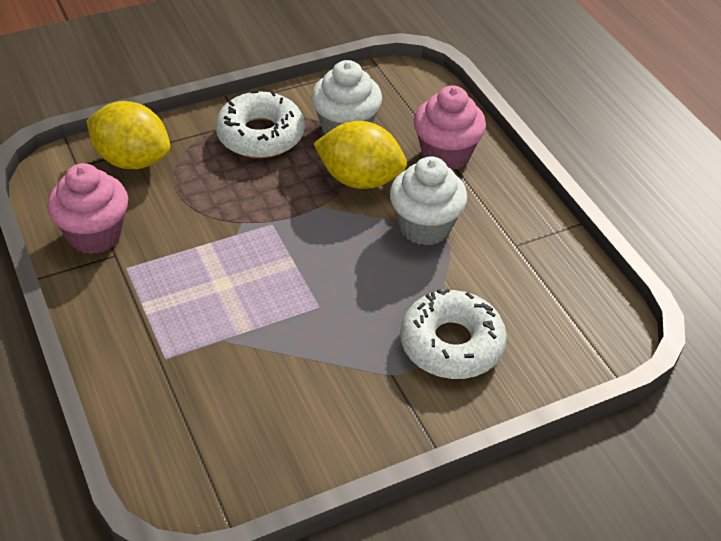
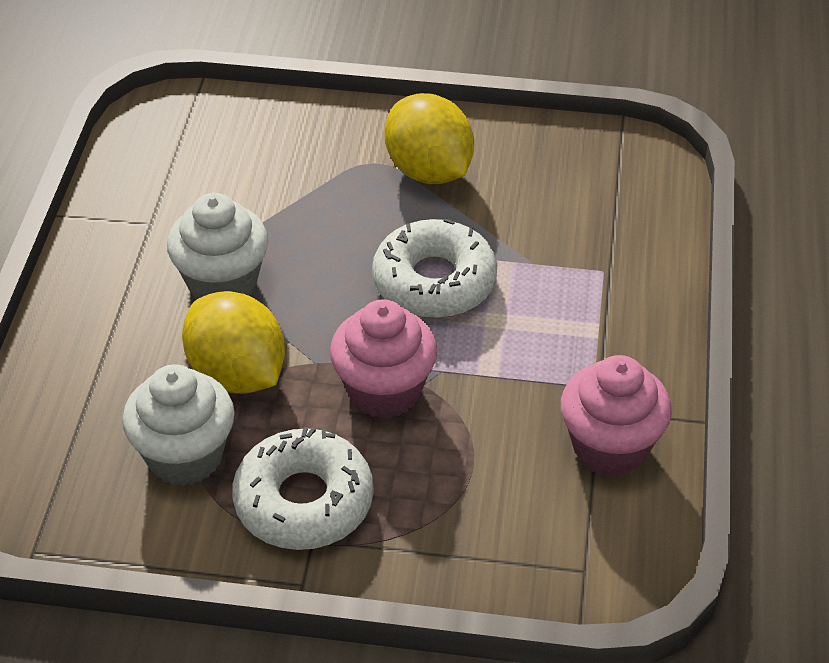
camera: 145 degrees left, 0 degrees up
yellow lemon [86,101,170,169] -> yellow lemon moved to [384,93,474,184]
white donut [400,289,507,379] -> white donut moved to [372,218,497,318]
pink cupcake [414,85,486,171] -> pink cupcake moved to [330,299,438,418]

